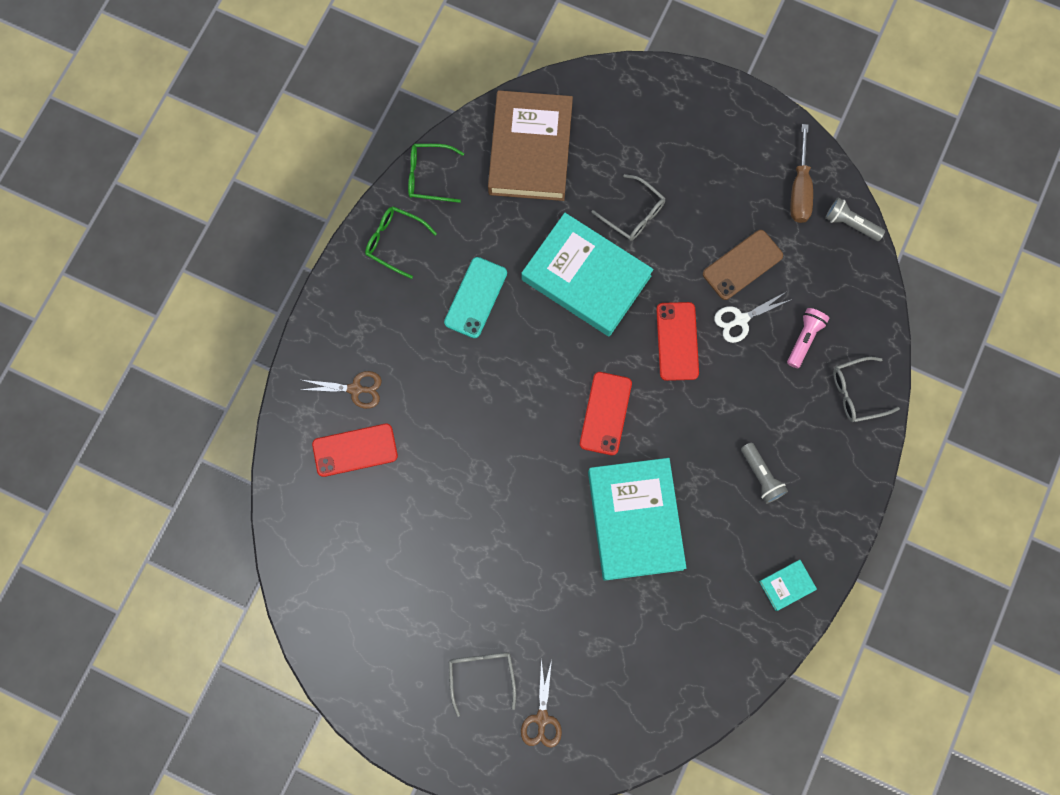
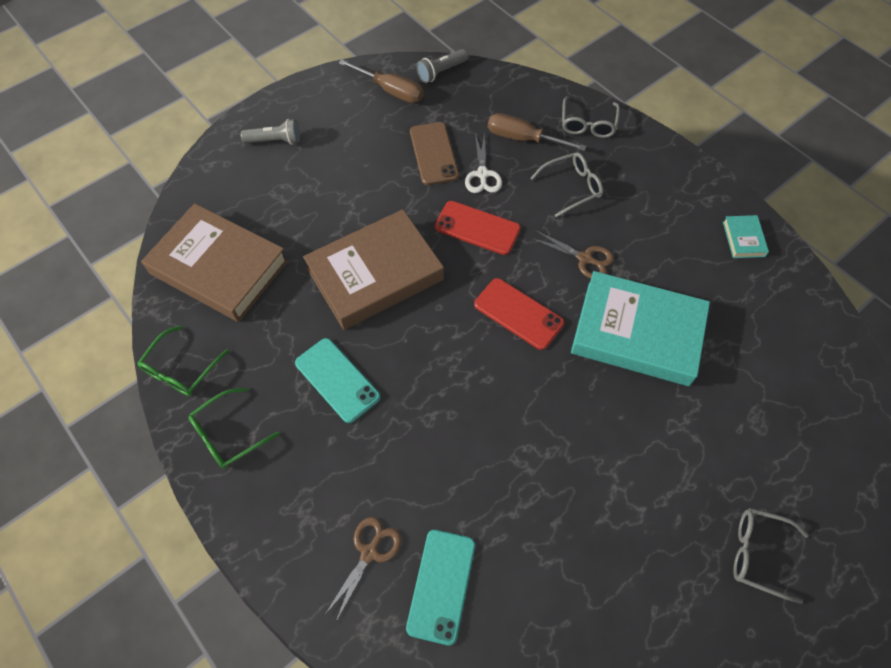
camera: 65 degrees left, 15 degrees down
red phone [312,424,398,477] -> turquoise phone [406,530,475,646]
turquoise book [521,213,654,337] -> brown book [303,209,444,330]
brown scissors [521,659,562,748] -> brown scissors moved to [531,231,614,278]
grey glasses [591,174,665,241] -> grey glasses moved to [530,152,603,217]
grey flashlight [741,442,788,504] -> grey flashlight moved to [241,119,300,145]
pink flashlight [787,308,829,368] -> brown screwdriver [488,113,587,151]

